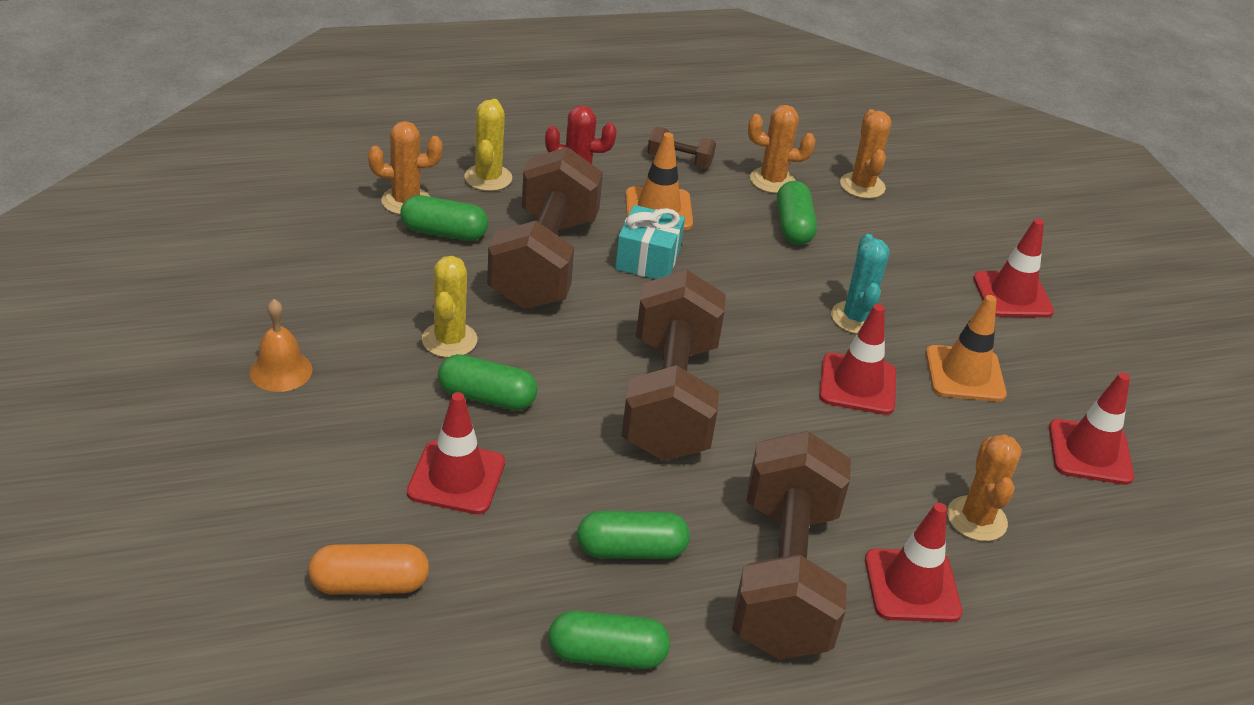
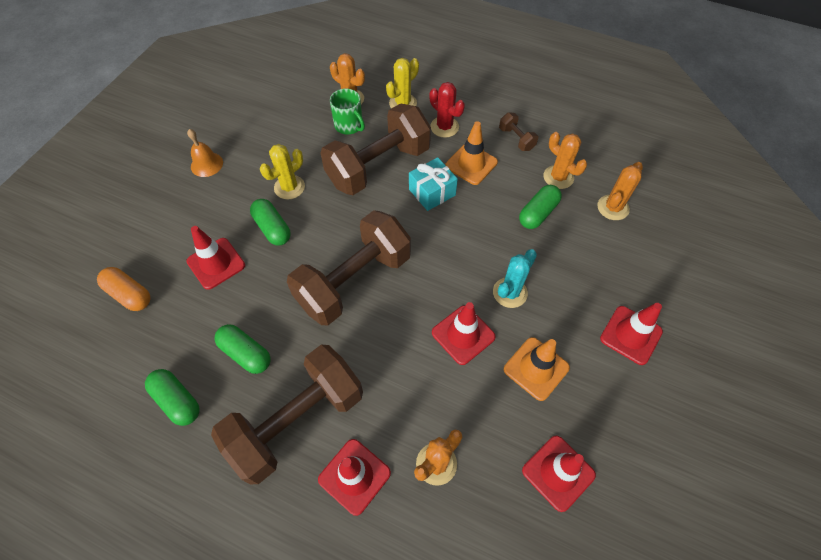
camera: 45 degrees right, 20 degrees up
green capsule [400,195,488,241] -> green mug [330,89,365,134]

